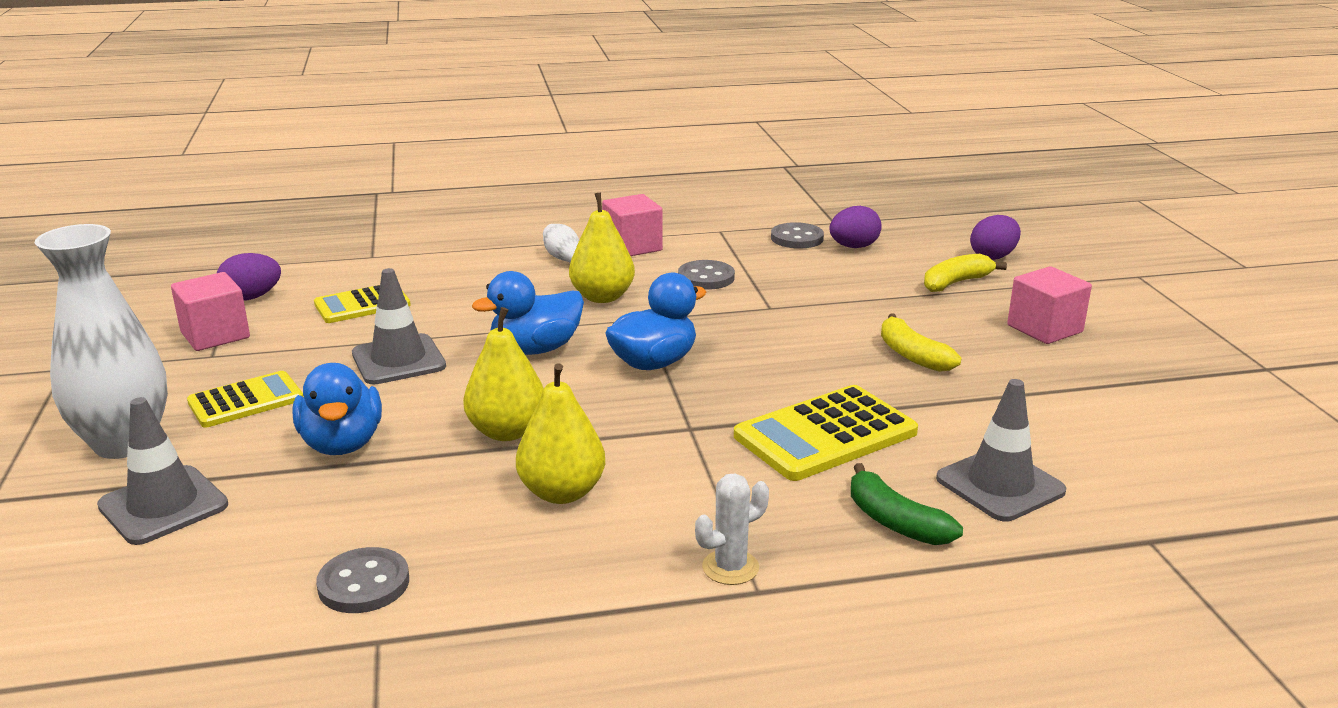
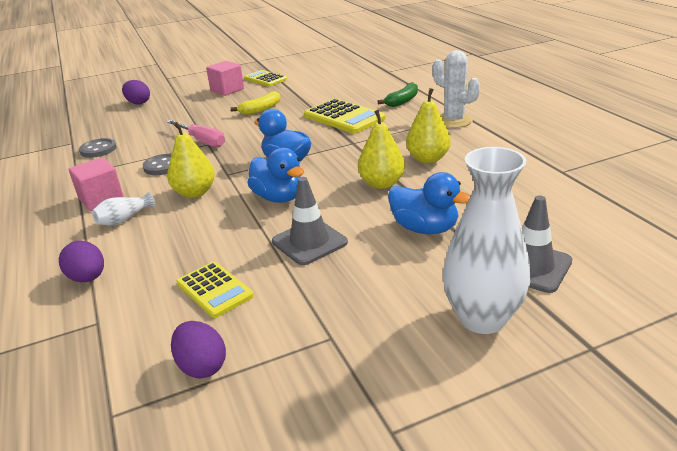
camera: 100 degrees left, 5 degrees up
pink cube [171,272,250,351] -> none
yellow calculator [187,371,303,428] -> yellow calculator moved to [244,70,287,86]
blue duck [292,363,382,455] -> blue duck turned 60 degrees clockwise [388,172,470,234]
grey button [316,547,409,613] -> none
white cactus [695,473,769,585] -> white cactus [433,50,480,128], size x1.62
purple egg [829,206,882,248] -> purple egg moved to [59,241,104,282]
yellow banana [924,254,1007,292] -> none
grey traffic cone [936,379,1066,521] -> none
none -> pink screwdriver [166,120,225,147]

